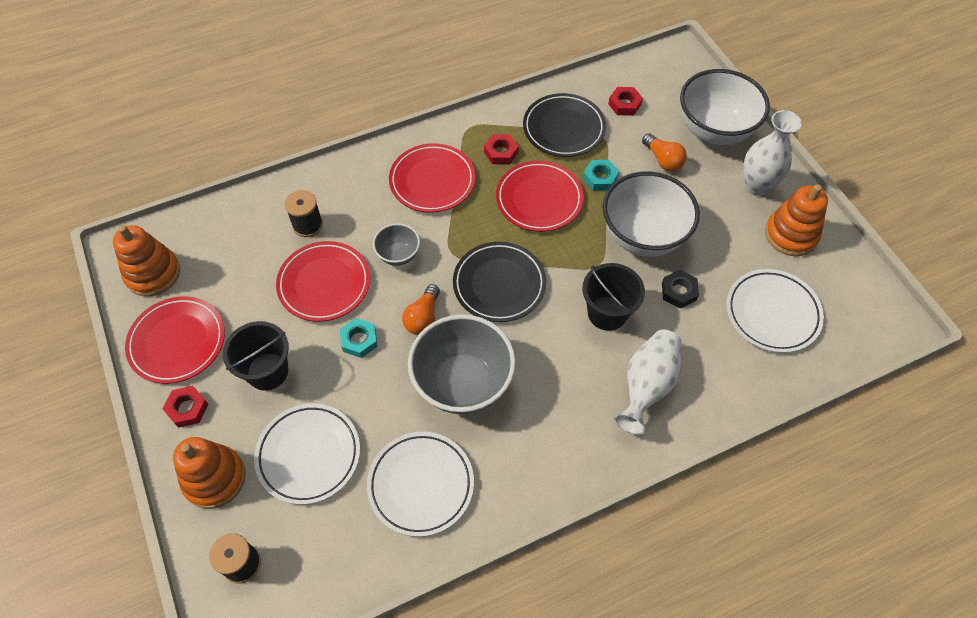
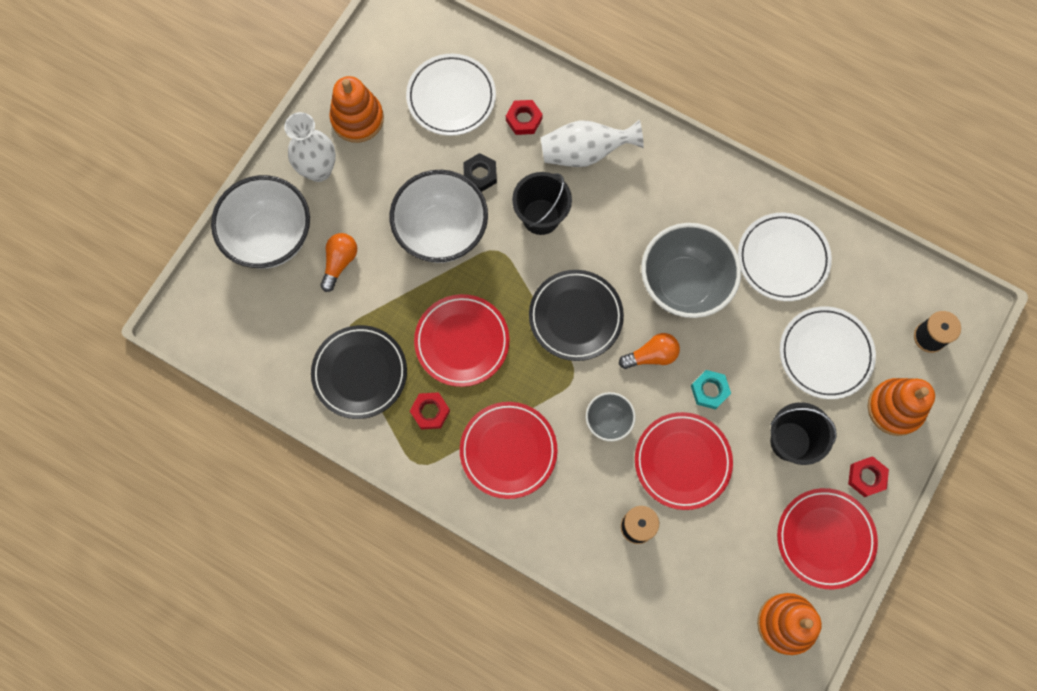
camera: 125 degrees left, 15 degrees up
turquoise nut [583,160,619,191] -> none
red nut [608,87,643,116] -> red nut moved to [506,100,543,135]

